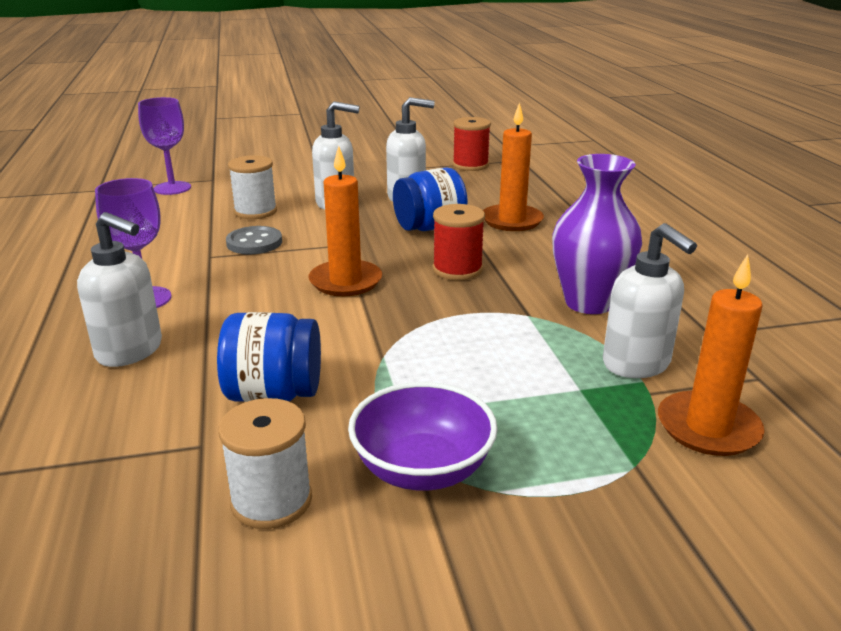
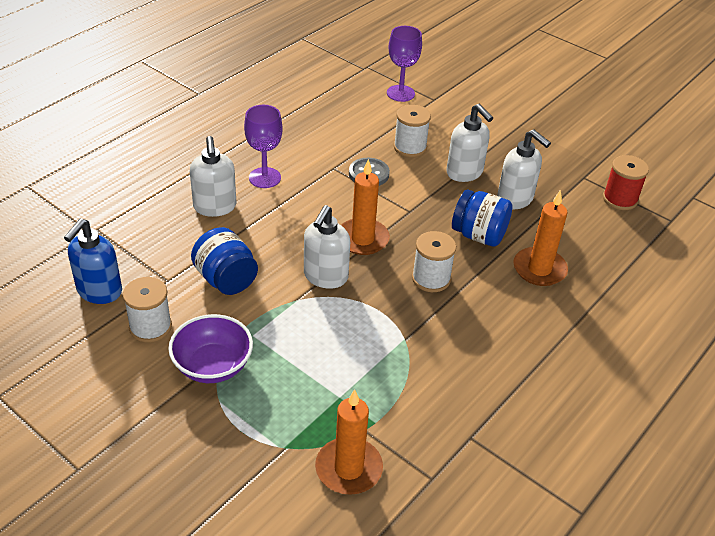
camera: 50 degrees right, 15 degrees up
red spool [433,204,485,280] -> white spool [412,231,456,292]
purple vase [552,154,642,314] -> none
white soap dispenser [603,223,697,378] -> white soap dispenser moved to [304,205,350,289]
none -> blue soap dispenser [64,219,122,304]

